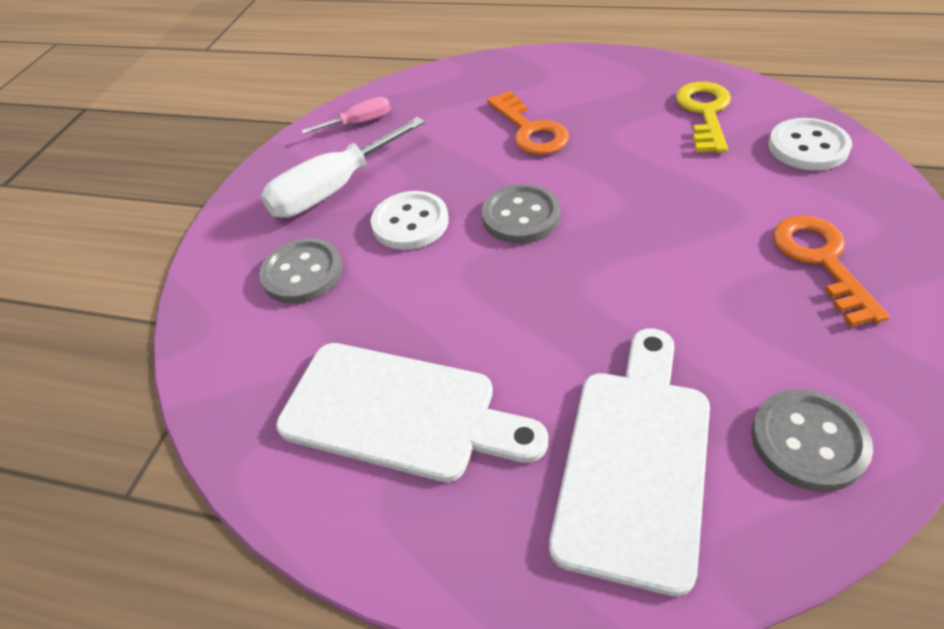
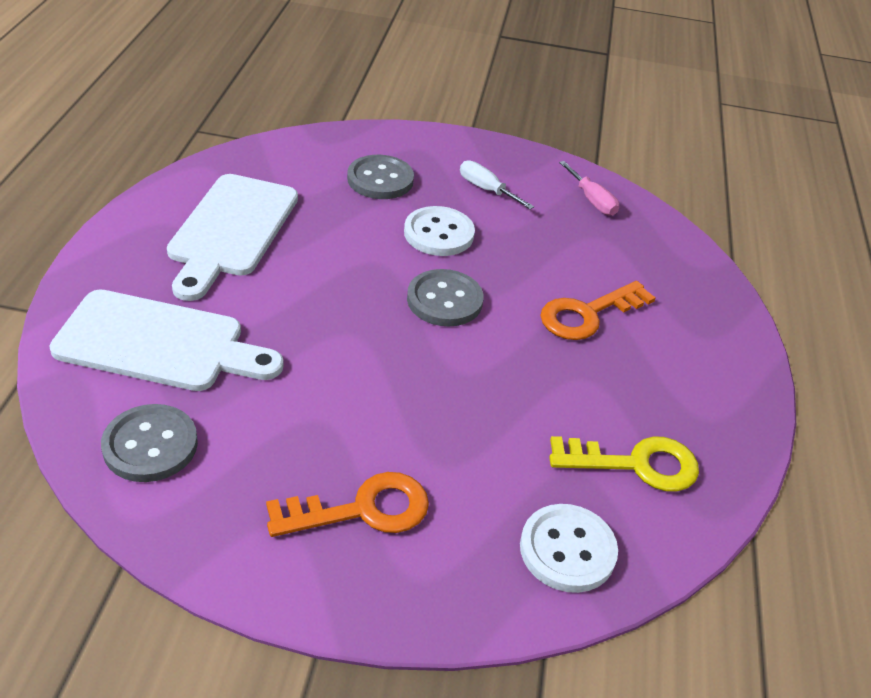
camera: 75 degrees right, 5 degrees down
white screwdriver [261,117,425,218] -> white screwdriver [460,160,534,209], size x0.54

